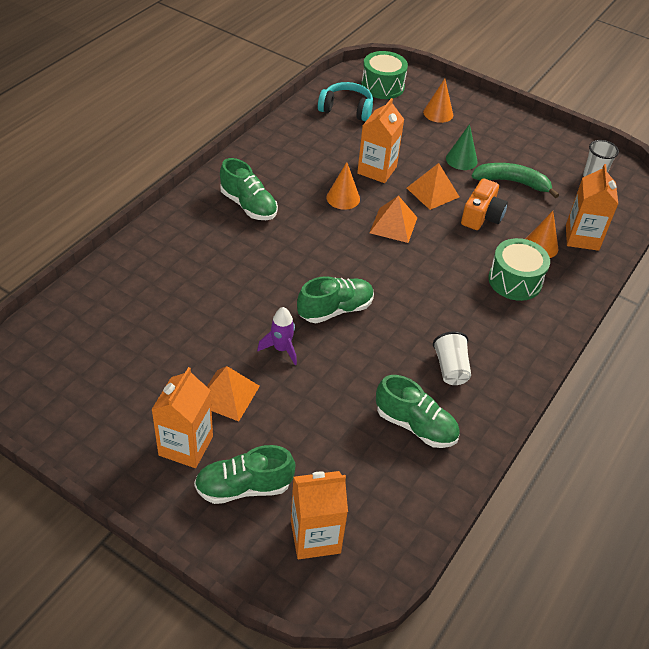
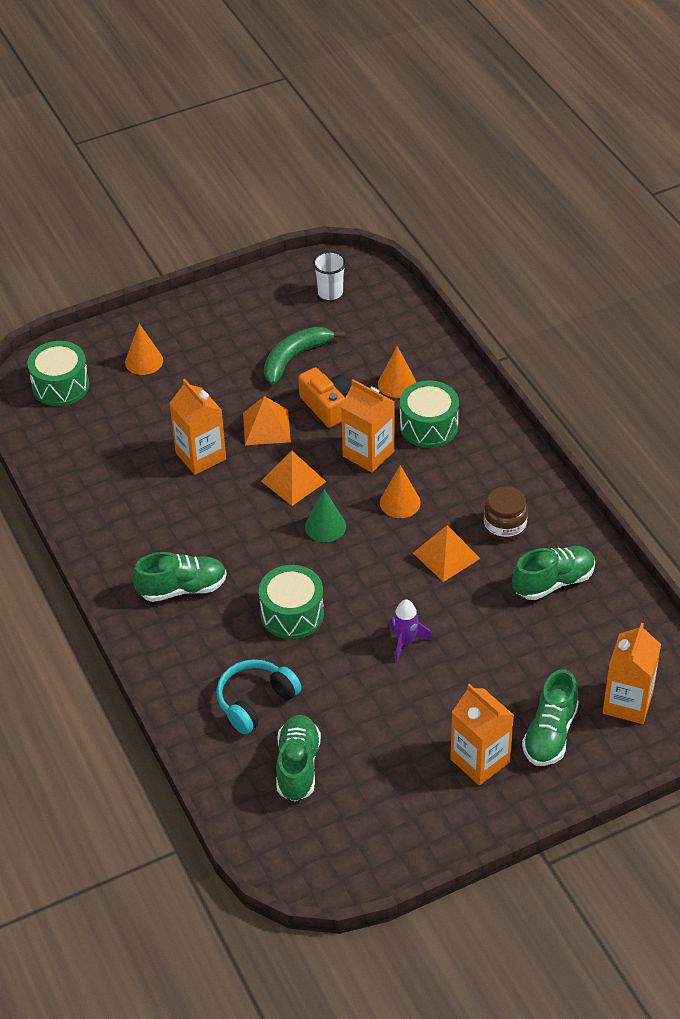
camera: 55 degrees left, 0 degrees up
orange pyramid [207,366,260,421] -> orange pyramid moved to [413,525,481,582]
green shoe [297,276,374,323] -> green shoe moved to [276,715,321,801]
turquoise headphones [318,82,373,121] -> turquoise headphones moved to [216,659,302,734]
orange cone [327,162,360,210] -> orange cone moved to [380,465,421,518]
white cup [433,331,471,385] -> brown jar [484,486,528,541]
green cone [446,124,478,170] -> green cone moved to [305,489,346,542]
orange carton [566,164,618,251] -> orange carton moved to [341,379,395,473]
none -> green drum [259,565,324,639]

